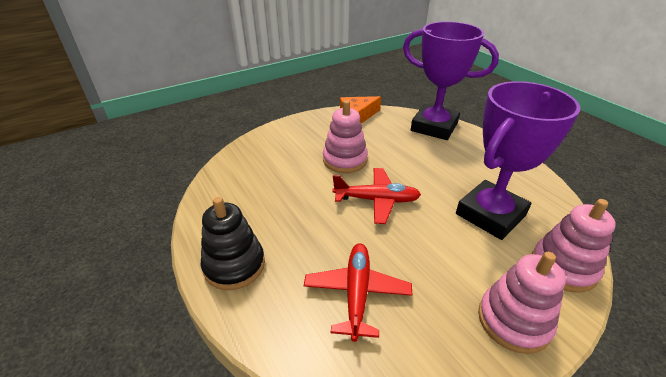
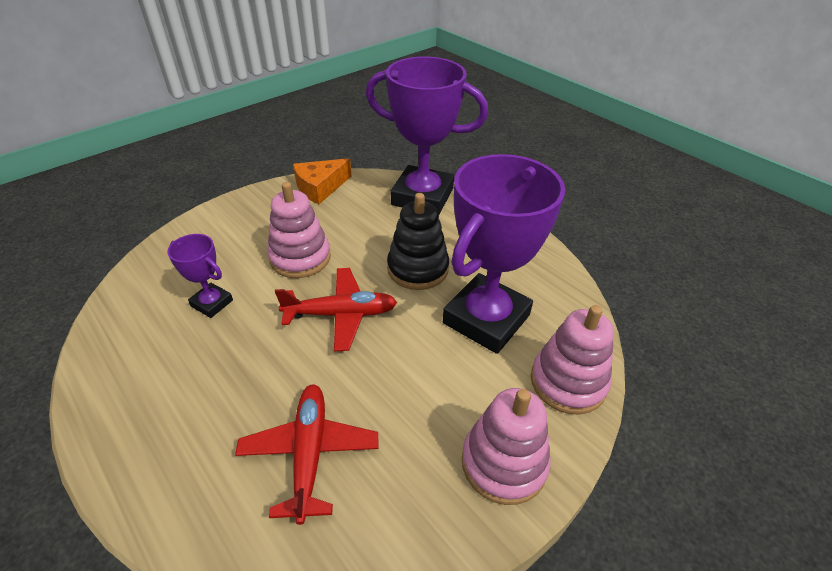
camera: 10 degrees left, 5 degrees up
black stacking toy [201,197,265,290] -> black stacking toy moved to [387,193,449,290]
none -> purple trophy [167,234,233,318]

